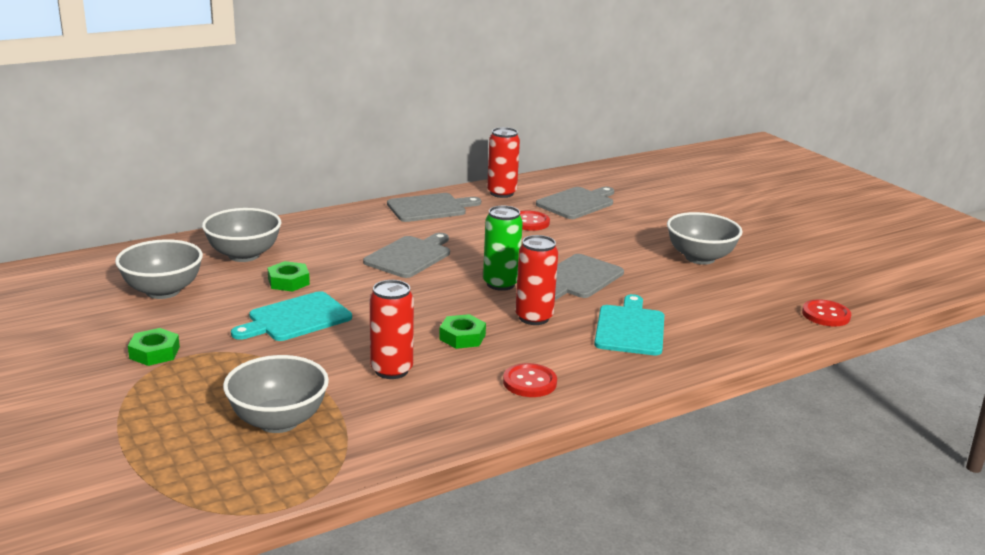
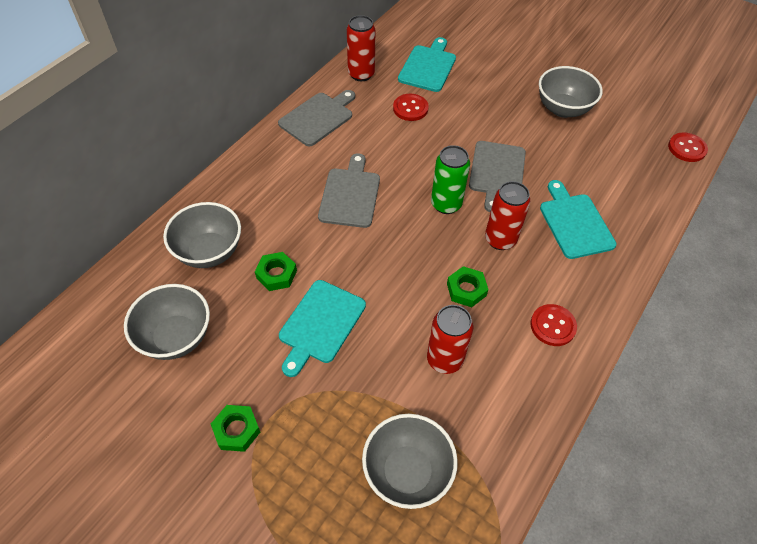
camera: 25 degrees left, 30 degrees up
grey cutting board [536,187,614,219] -> turquoise cutting board [398,37,456,92]

